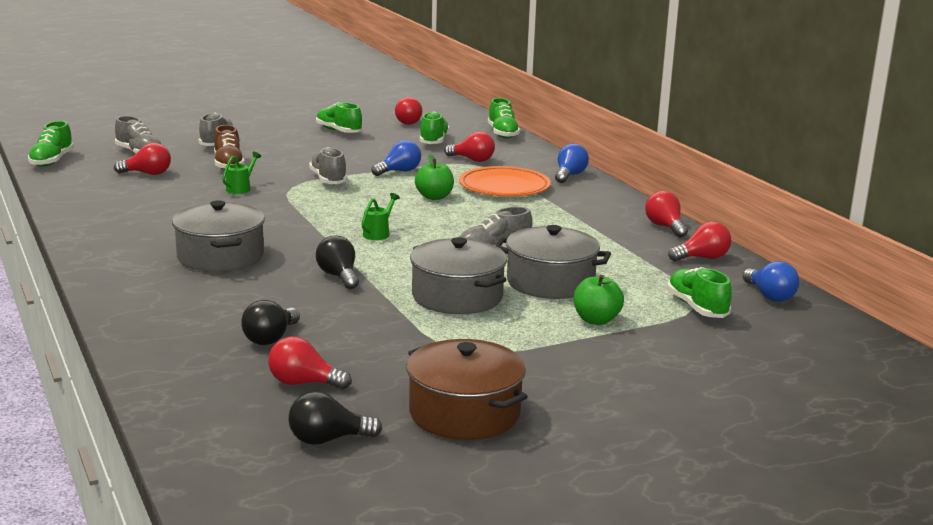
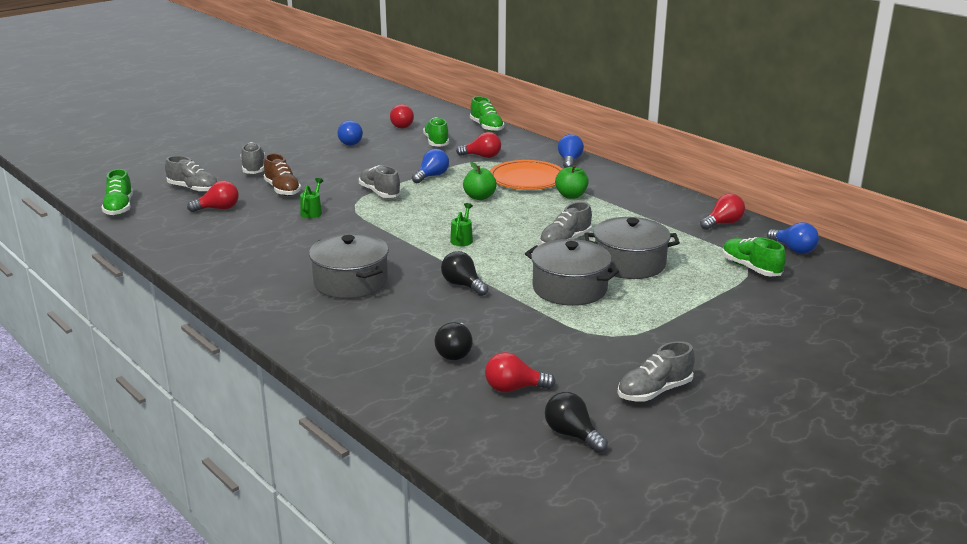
camera: 15 degrees left, 5 degrees up
black light bulb [288,391,382,445] -> black light bulb turned 75 degrees clockwise [545,392,608,453]
green shoe [316,102,363,133] -> blue light bulb [338,120,363,146]
brown pot [407,339,528,440] -> grey shoe [617,341,695,401]
green apple [574,275,624,325] -> green apple moved to [555,165,589,199]
red light bulb [645,191,688,237] -> none

